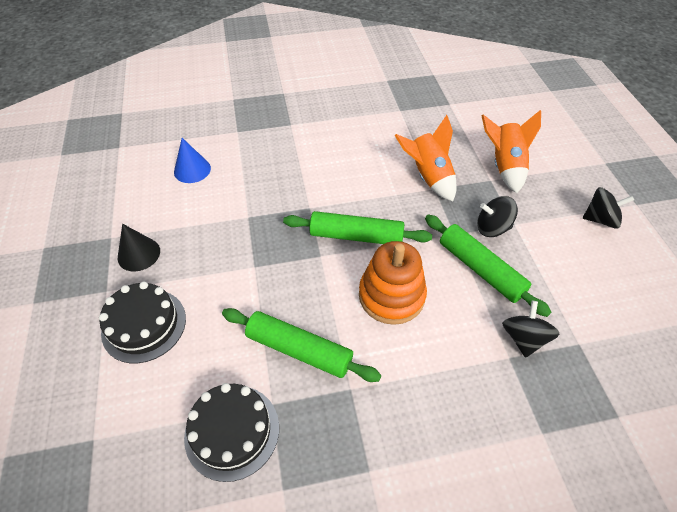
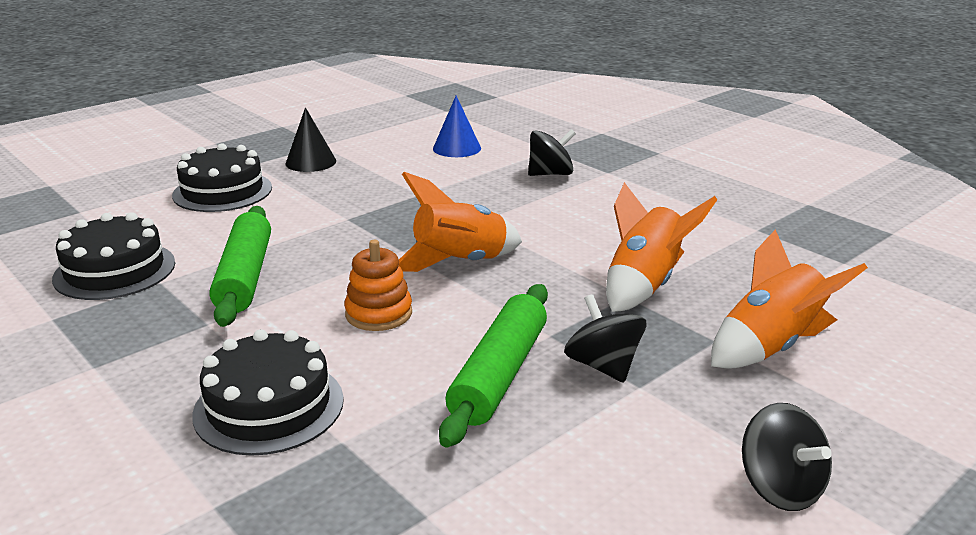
camera: 60 degrees right, 25 degrees down
green rolling pin [283,211,432,244] -> orange rocket [399,172,522,272]
orange stacking toy [359,241,427,325] -> orange stacking toy [344,240,412,331], size x0.63
black spinning top [502,301,559,358] -> black spinning top moved to [528,129,576,176]
none -> black cake [192,329,344,456]

